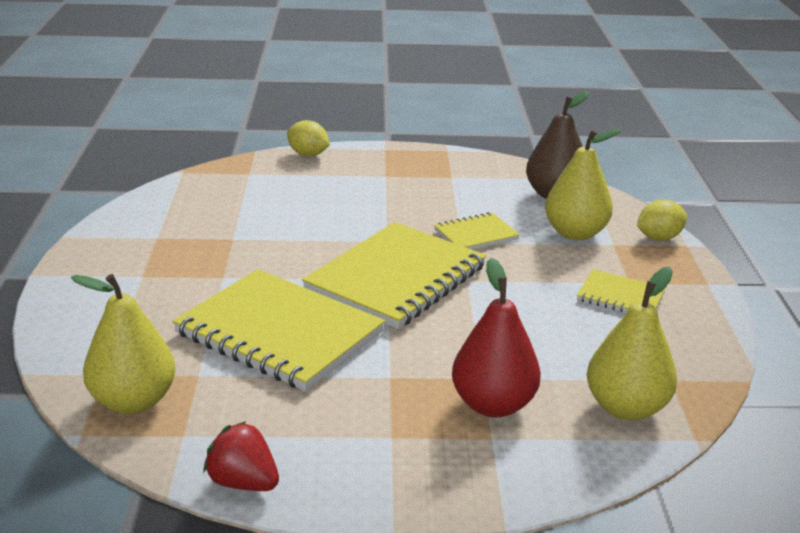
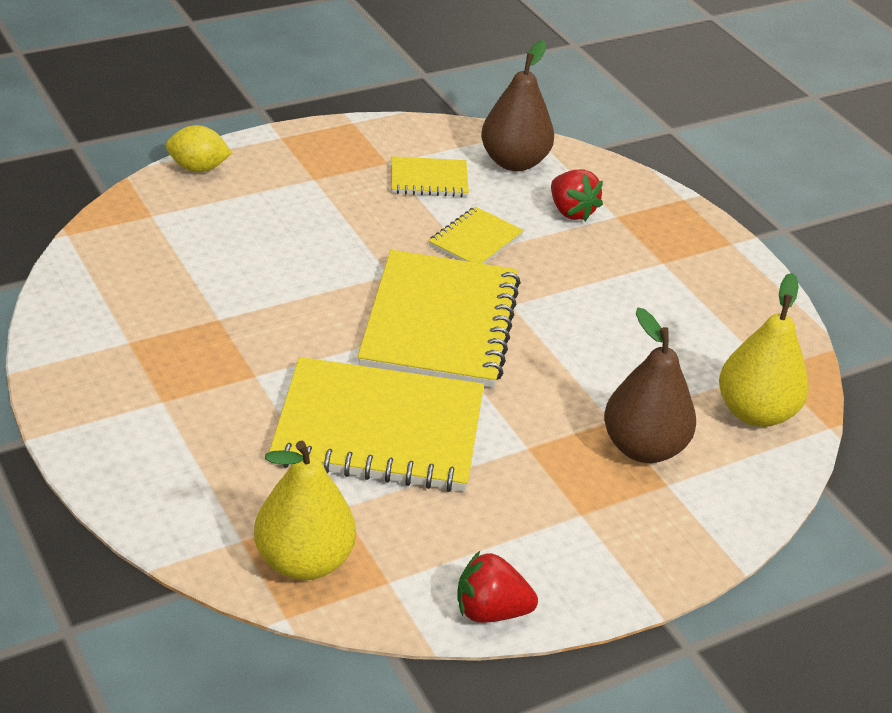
camera: 30 degrees left, 10 degrees up
red pear [452,258,541,417] -> brown pear [604,308,696,463]
yellow pear [545,129,621,240] -> red strawberry [551,169,603,221]
yellow notebook [577,269,666,313] -> yellow notebook moved to [391,156,469,197]
yellow lemon [637,200,687,241] -> none

